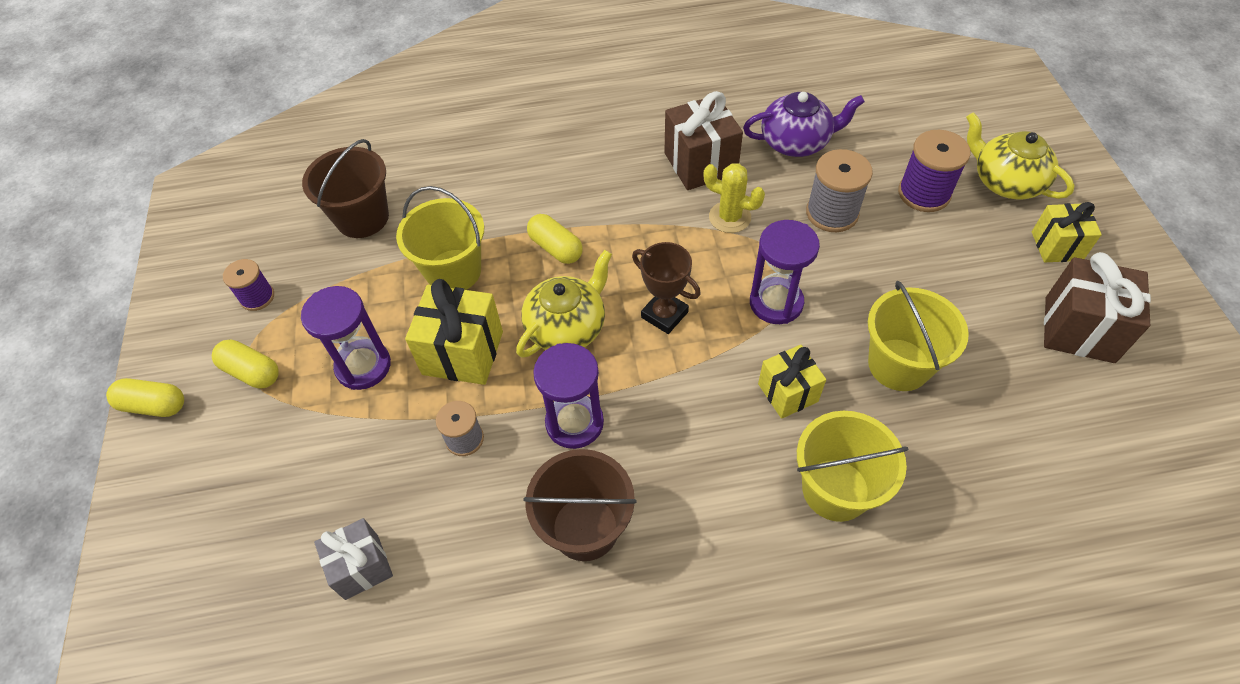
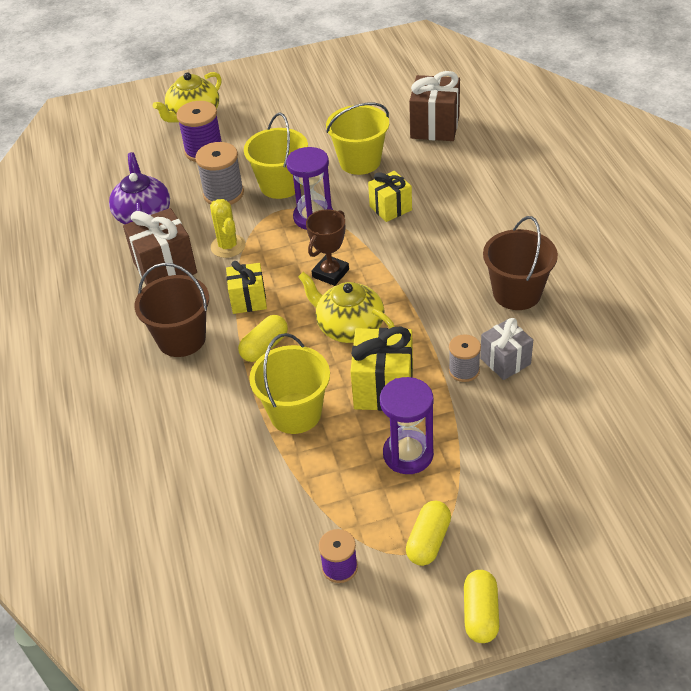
camera: 95 degrees left, 10 degrees down
brown bucket [302,139,389,238] -> brown bucket moved to [135,263,209,357]
grey gift [314,518,393,600] -> grey gift moved to [480,318,533,380]
purple hourglass [533,343,604,449] -> none
yellow cactus [704,163,765,233] -> yellow cactus turned 45 degrees counterclockwise [210,199,246,258]
yellow bucket [797,411,908,522] -> yellow bucket moved to [244,113,308,199]
yellow gift [1032,202,1102,262] -> yellow gift moved to [226,261,267,314]
brown gift [1044,252,1151,363] -> brown gift moved to [409,71,460,141]

